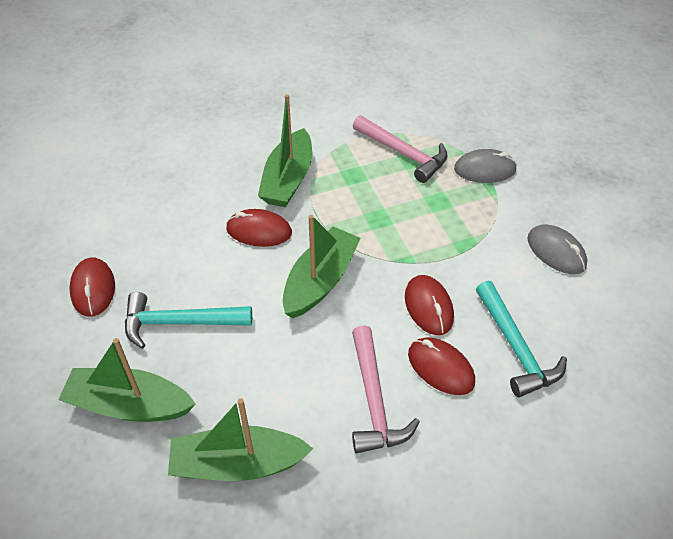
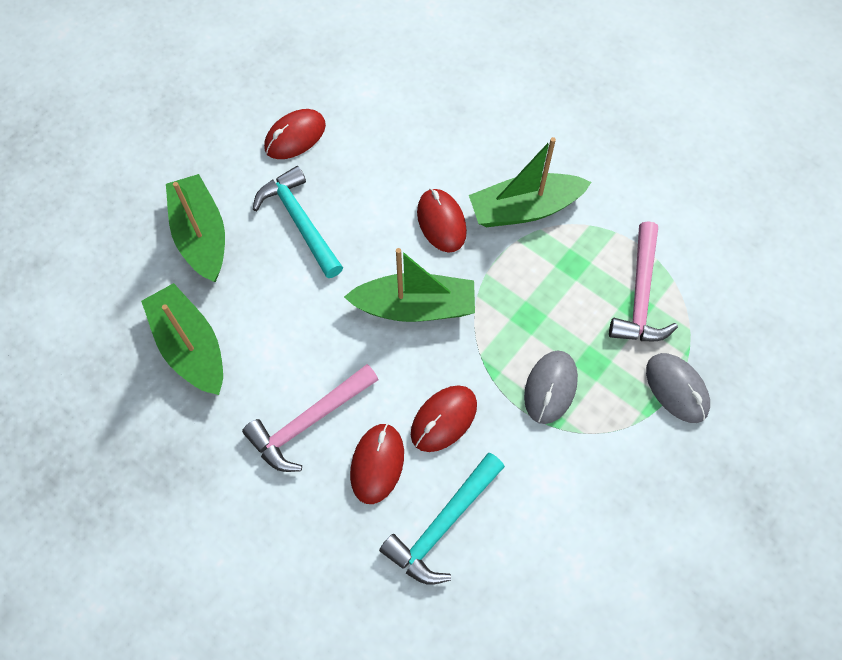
camera: 60 degrees right, 15 degrees up
grey mouse [527,224,587,274] -> grey mouse moved to [524,350,578,424]

